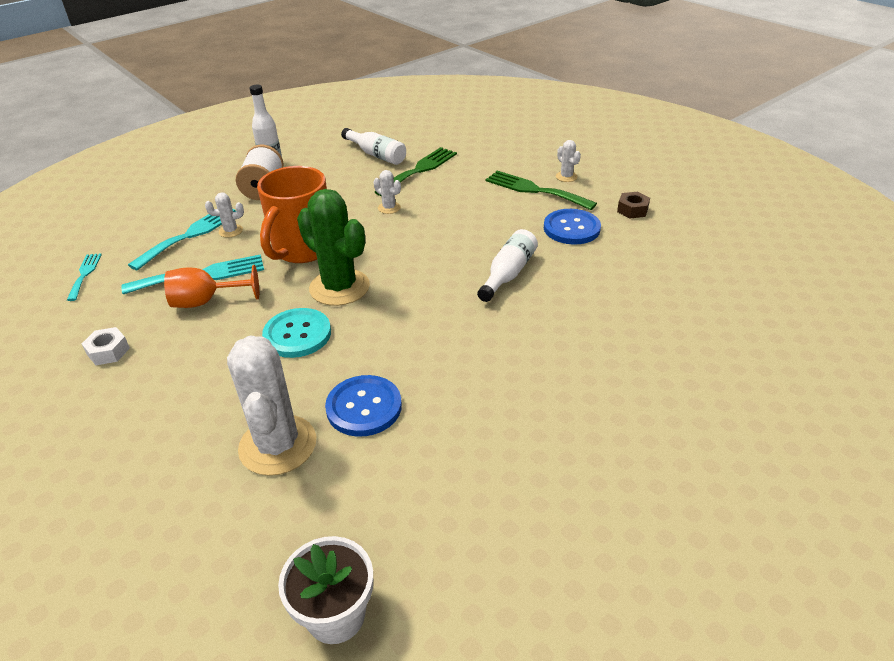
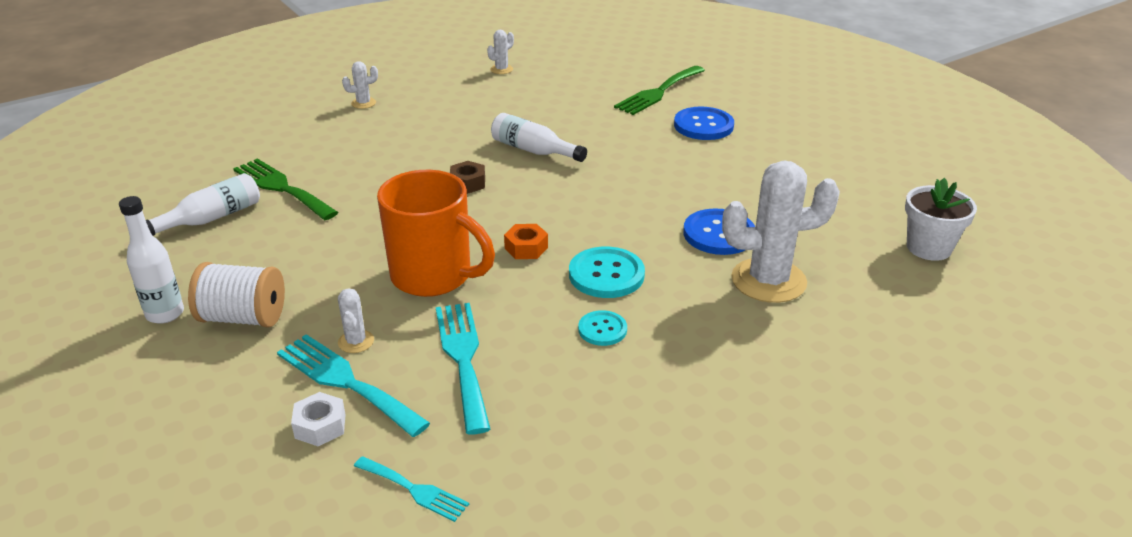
camera: 85 degrees left, 5 degrees down
turquoise fork [67,253,102,301] -> turquoise fork turned 150 degrees counterclockwise [354,456,469,522]
white nut [82,327,130,365] -> white nut moved to [291,392,346,446]
orange goblet [164,265,259,308] -> none
green cactus [297,189,370,306] -> orange nut [504,224,548,259]
white cactus [374,170,401,214] -> white cactus moved to [487,30,514,74]
green fork [486,171,597,210] -> green fork moved to [614,66,705,115]
blue button [544,209,601,245] -> blue button moved to [674,107,734,140]
brown nut [617,192,650,218] -> brown nut moved to [450,161,485,194]
none -> turquoise button [578,310,627,346]

